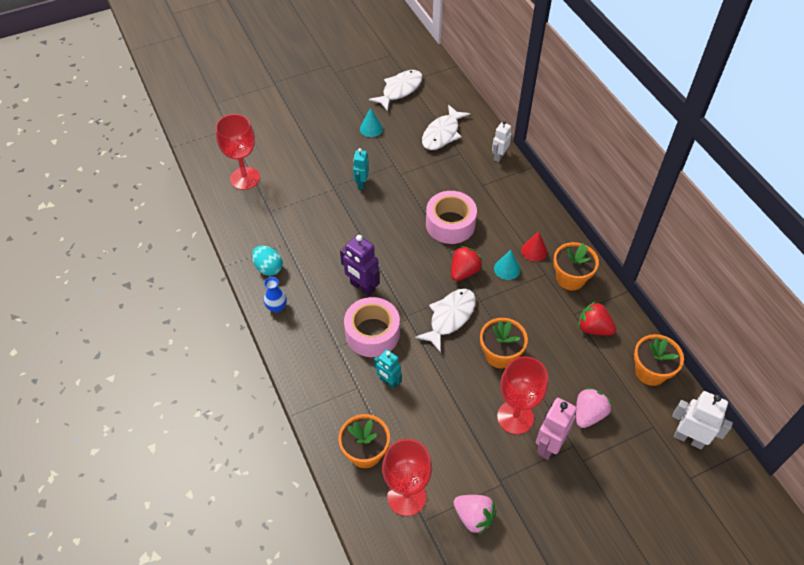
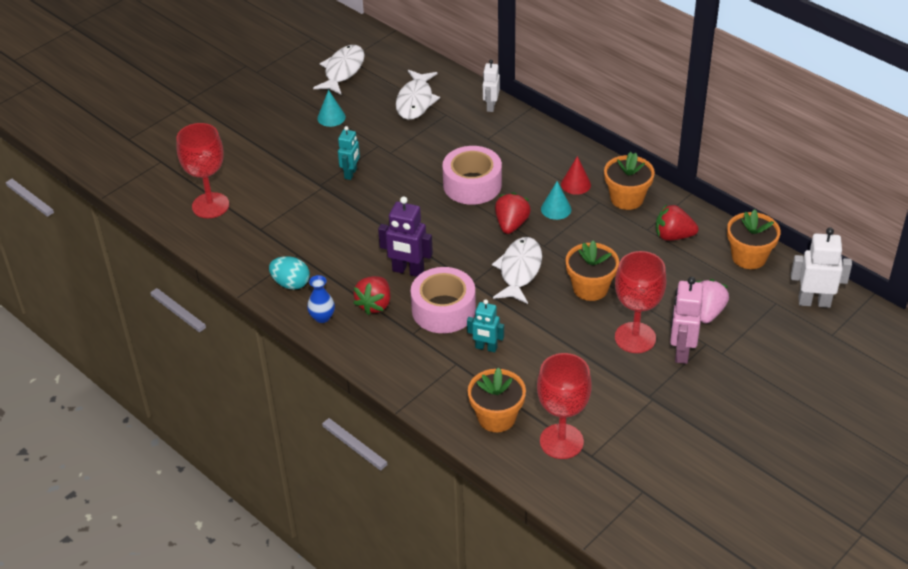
camera: 20 degrees left, 10 degrees down
turquoise robot [353,148,369,190] -> turquoise robot turned 150 degrees counterclockwise [338,126,360,180]
pink strawberry [453,495,496,535] -> none
none -> red strawberry [354,276,391,315]

